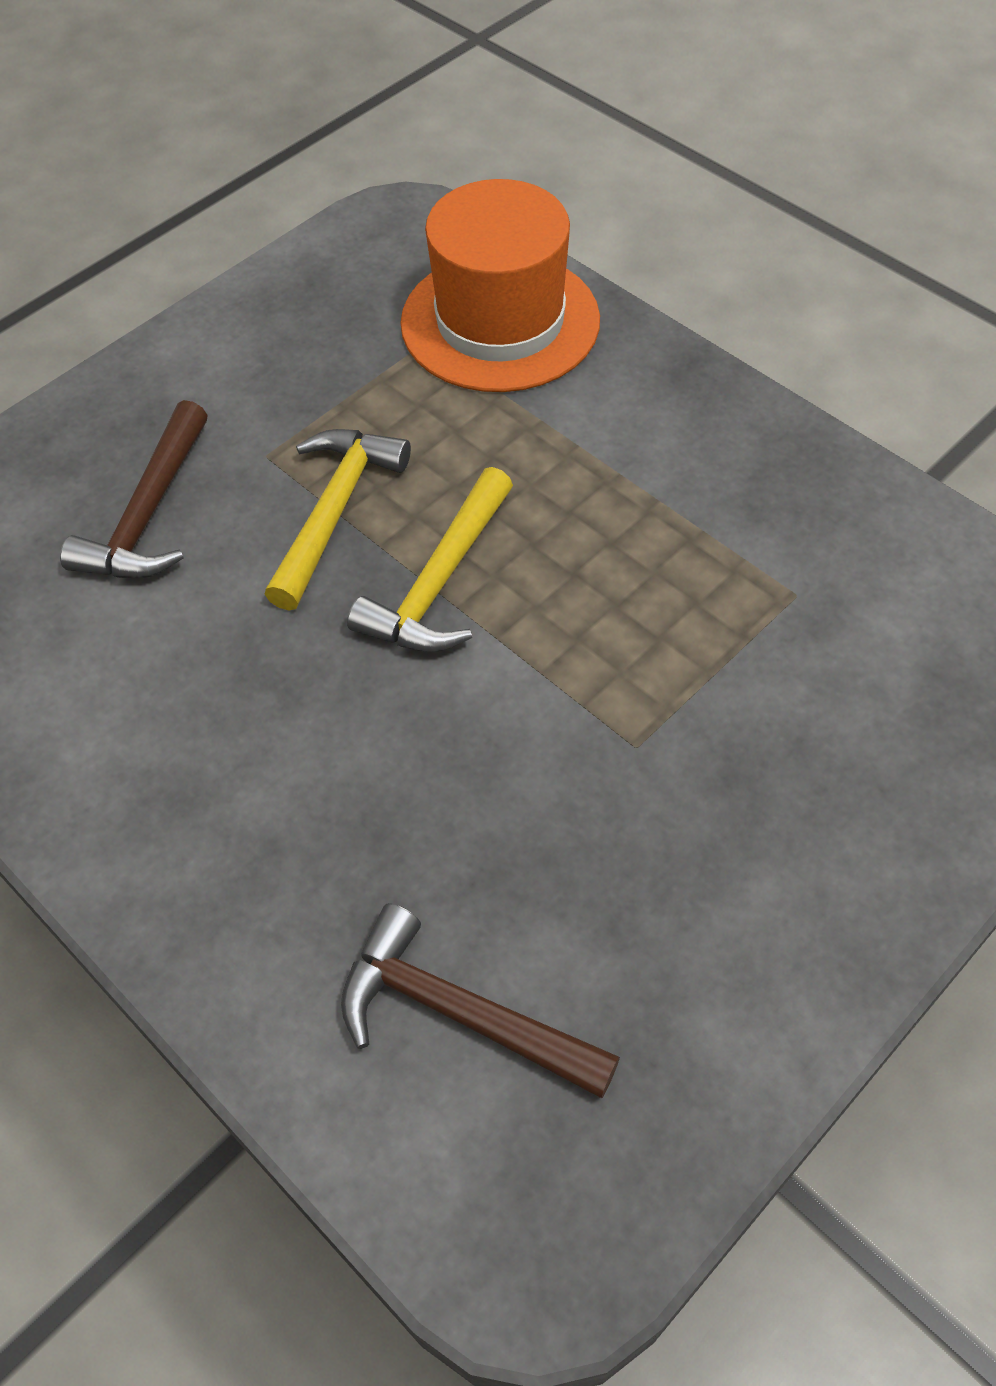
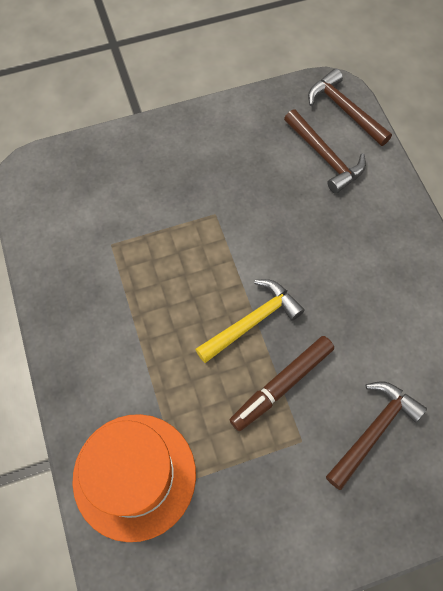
camera: 155 degrees left, 10 degrees up
yellow hammer [265,429,411,610] -> brown marker [230,336,334,431]
none -> brown hammer [308,69,392,146]

